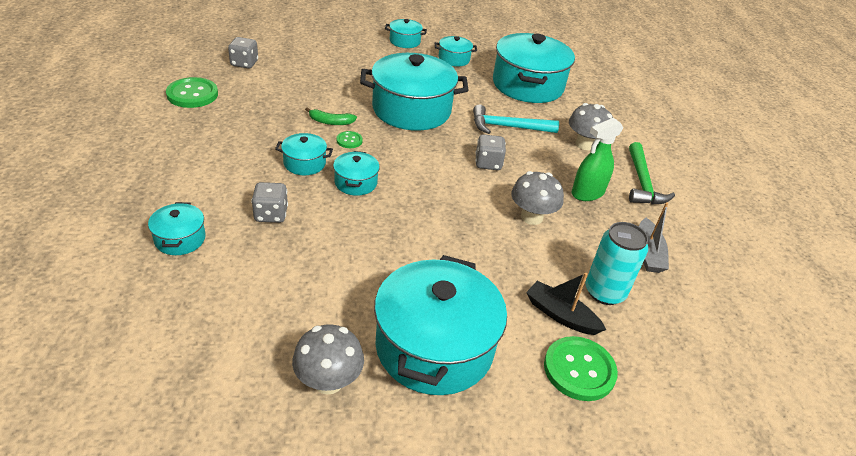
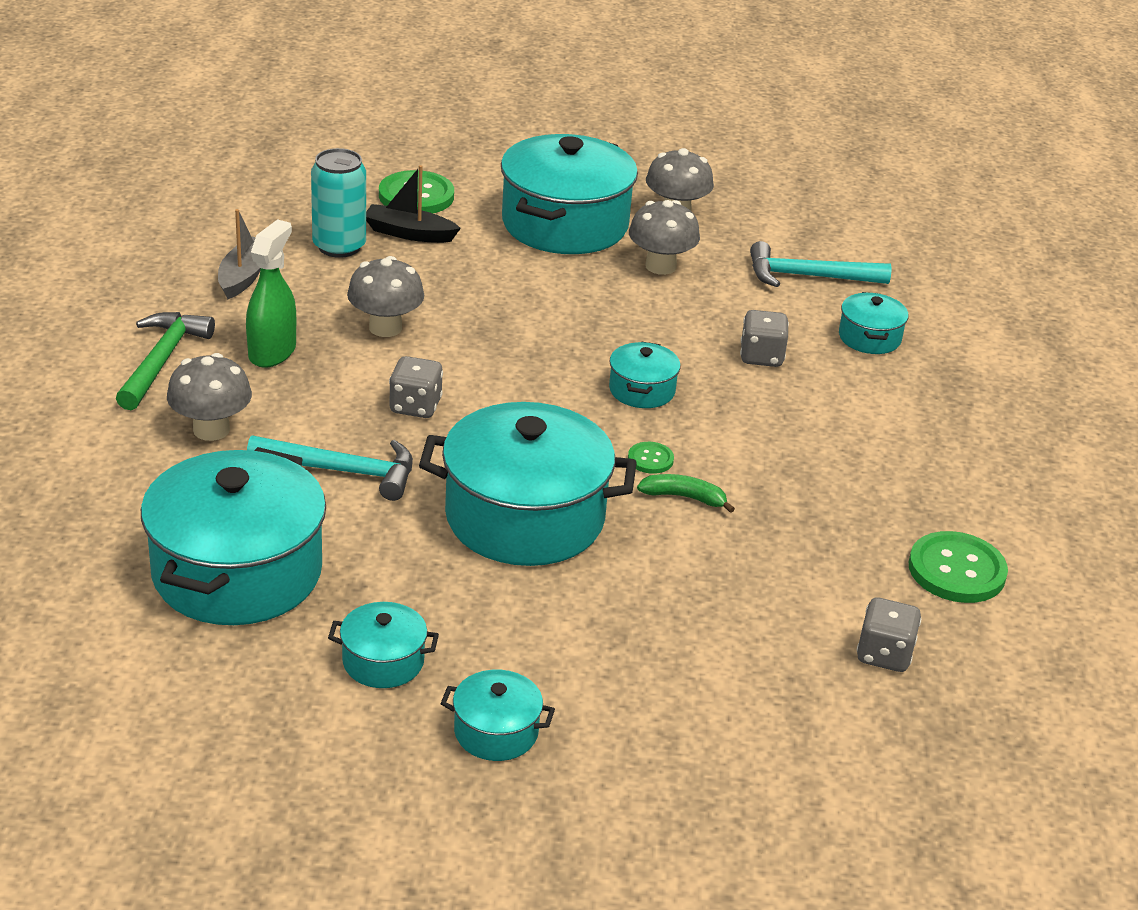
camera: 170 degrees left, 5 degrees down
turquoise pot [275,133,333,175] -> none
black boat [526,273,606,335] -> black boat turned 150 degrees clockwise [366,165,461,243]
green spray bottle [572,118,624,201] -> green spray bottle turned 45 degrees counterclockwise [246,219,296,368]
none -> grey mushroom [629,200,700,275]
none -> turquoise hammer [750,241,891,287]

